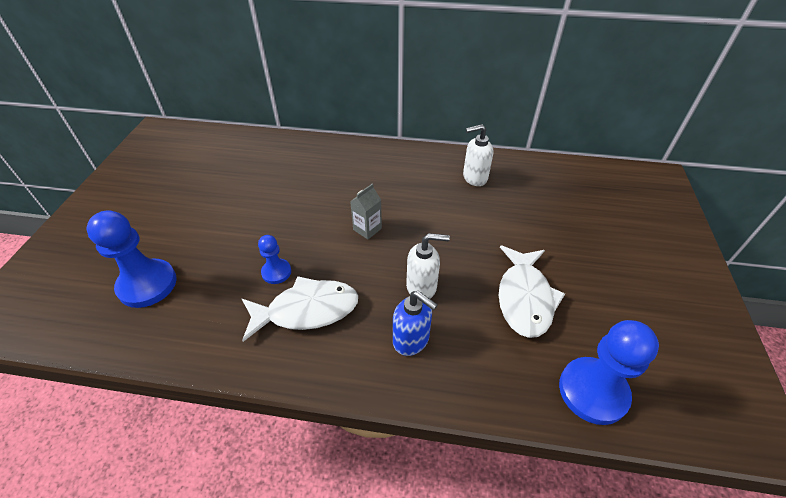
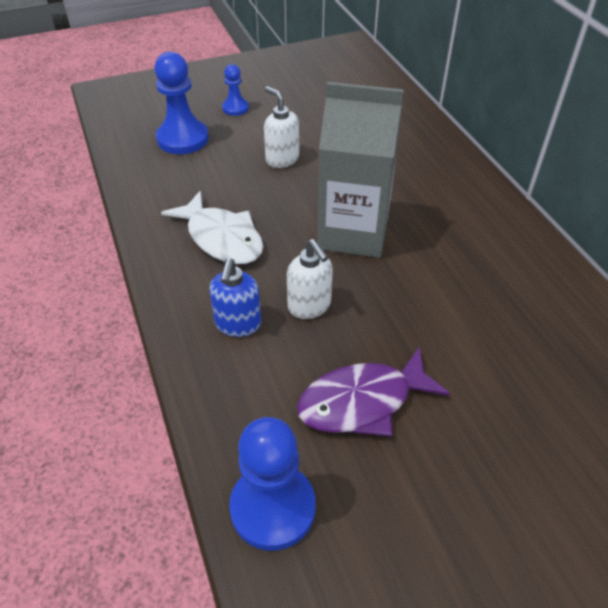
camera: 60 degrees right, 0 degrees up
blue pawn [258,235,291,284] -> blue pawn moved to [222,64,249,116]
grey carton [350,184,382,240] -> grey carton [317,82,404,258], size x2.50
white soap dispenser [463,124,493,186] -> white soap dispenser moved to [264,86,299,168]
white fish [499,245,565,338] -> purple fish [297,347,450,437]

